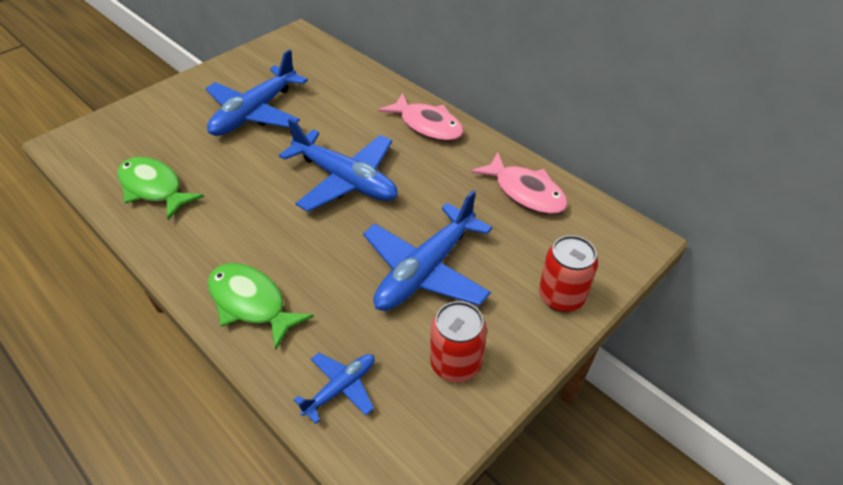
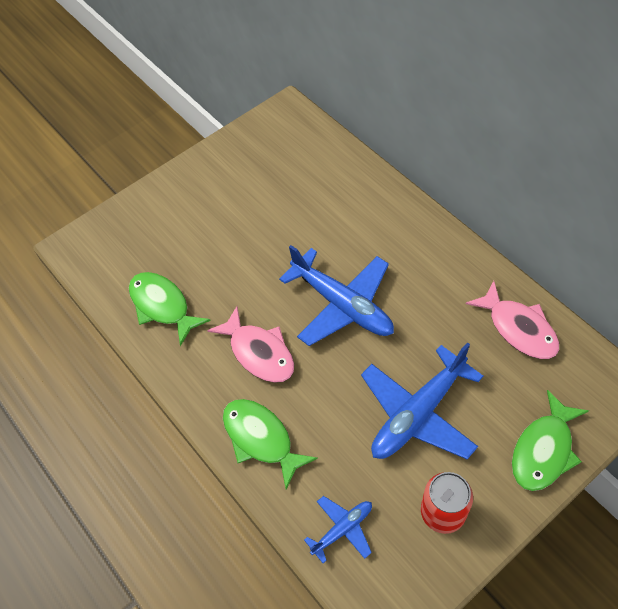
camera: 10 degrees right, 10 degrees up
blue plane [205,50,308,136] -> none
pink fish [378,93,464,141] -> pink fish moved to [207,306,294,383]
red can [539,235,598,312] -> green fish [512,390,589,491]

